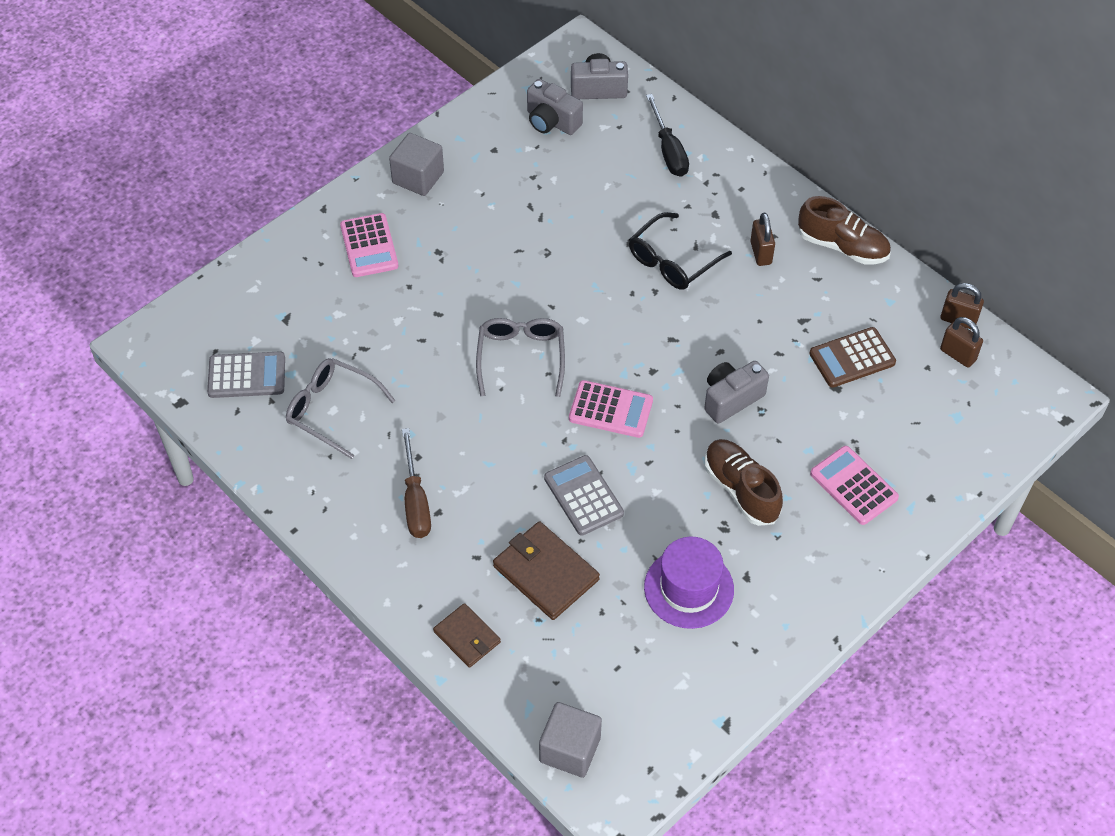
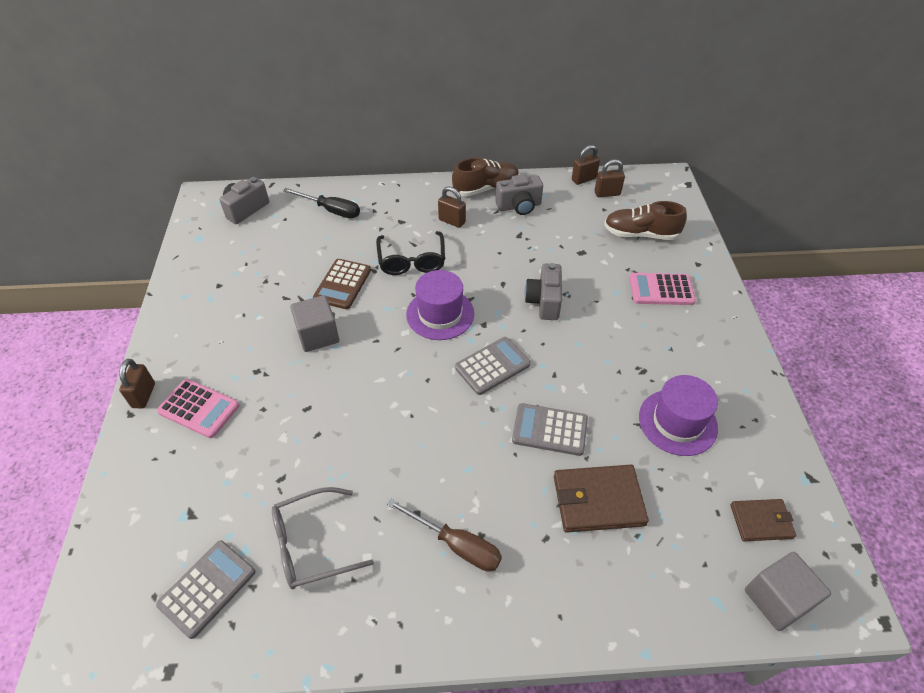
camera: 50 degrees left, 5 degrees down
grey cube [389,133,444,196] -> grey cube moved to [290,295,339,352]
brown wallet [433,603,501,668] -> brown wallet moved to [731,499,797,541]
grey glasses [476,318,565,397] -> none
grey camera [527,79,583,135] -> grey camera moved to [495,174,543,215]
pink calculator [569,380,653,438] -> grey calculator [455,337,531,395]
brown shoe [705,439,783,526] -> brown shoe moved to [604,201,687,240]
brown calculator [809,327,896,388] -> brown calculator moved to [313,259,371,309]
none -> brown padlock [119,359,155,408]
none -> purple hat [406,270,474,340]

